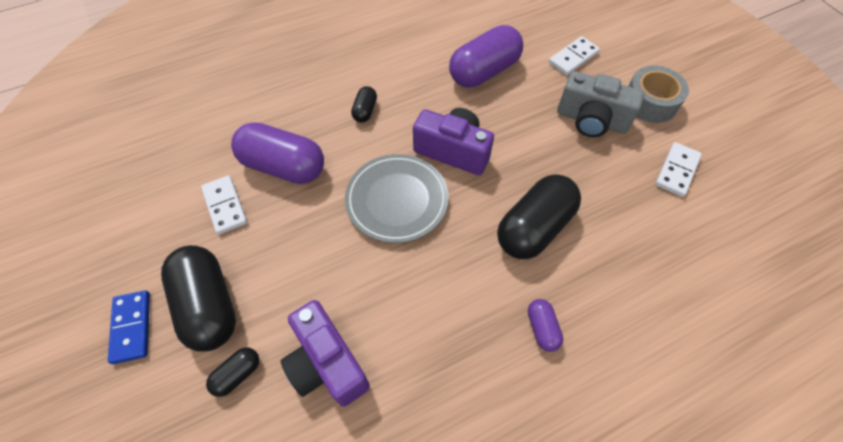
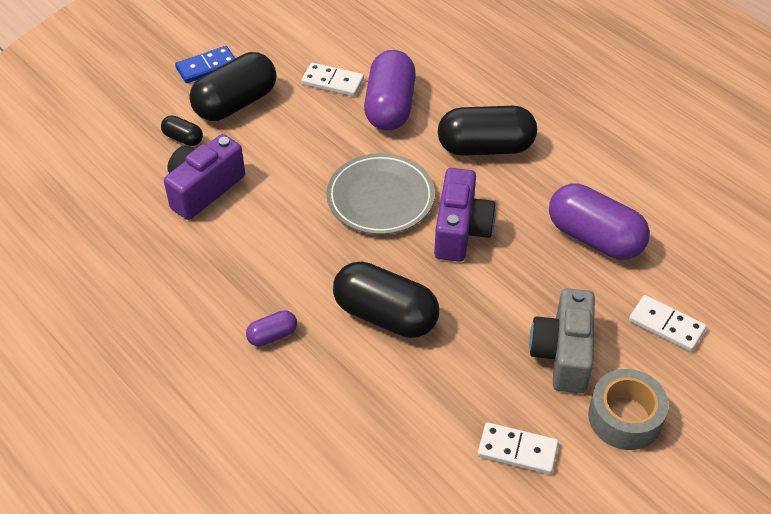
camera: 75 degrees right, 10 degrees down
white domino [201,176,247,235] -> white domino turned 60 degrees clockwise [301,63,364,96]
black capsule [351,86,377,123] -> black capsule [438,106,537,156], size x2.13

